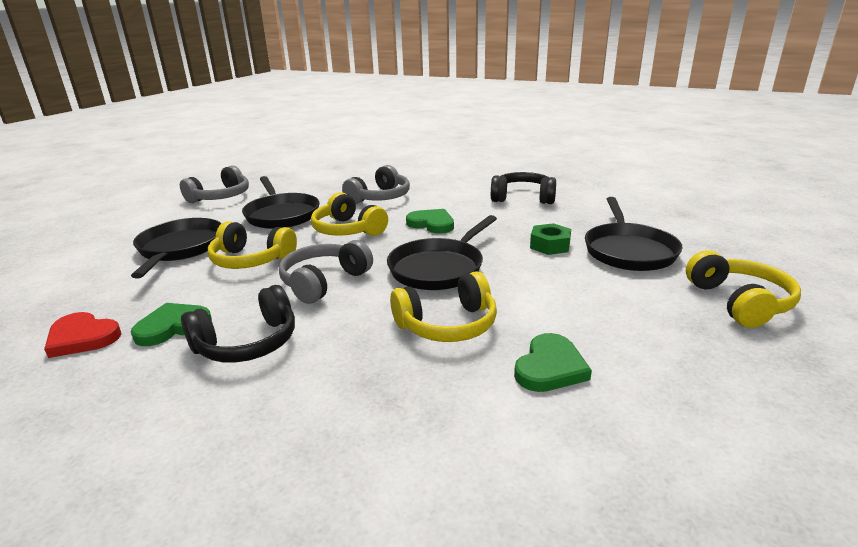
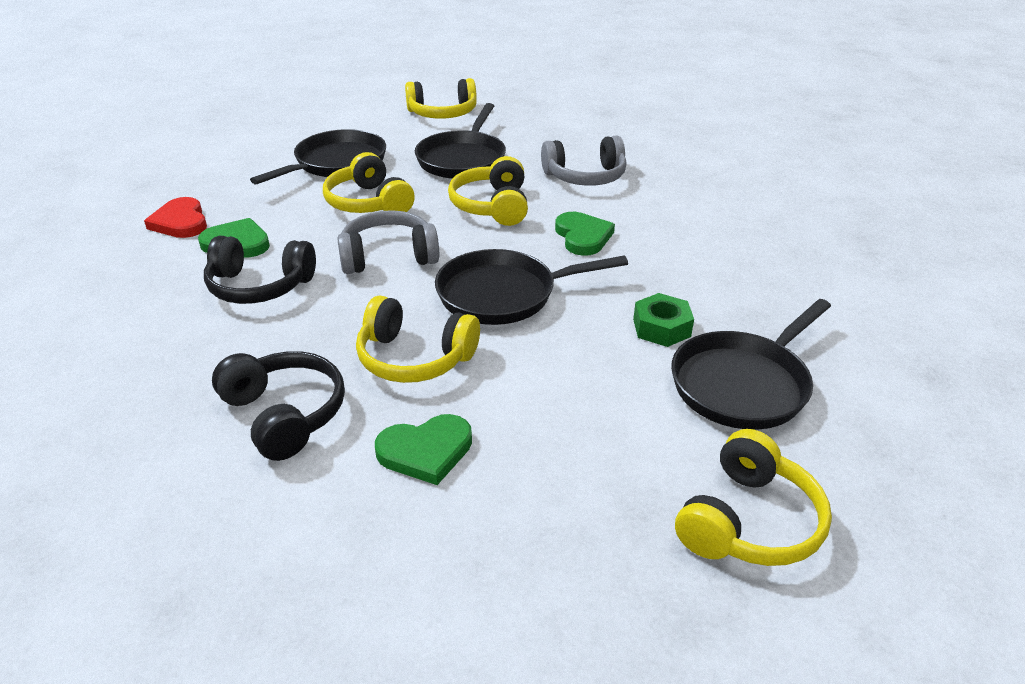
camera: 40 degrees right, 10 degrees up
grey headphones [180,165,249,203] -> yellow headphones [405,78,477,119]
black headphones [491,172,556,204] -> black headphones moved to [212,351,345,461]

